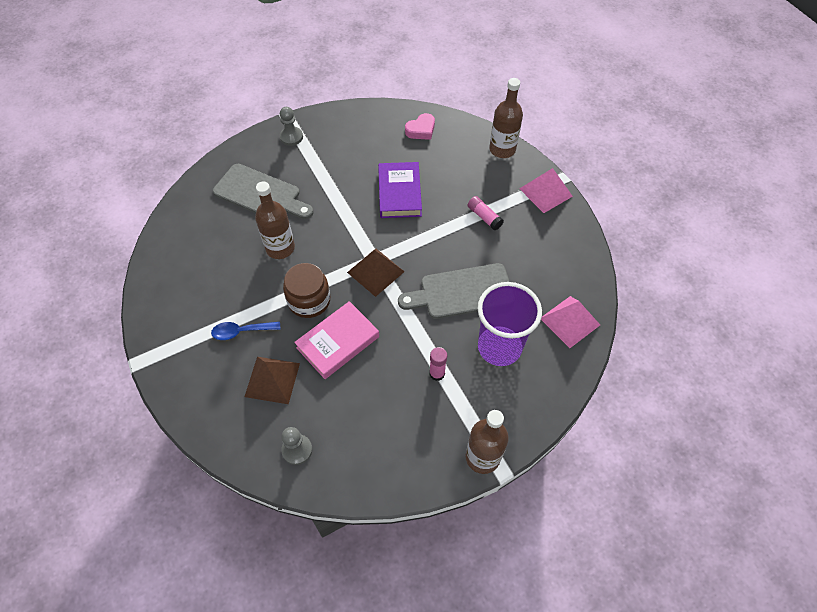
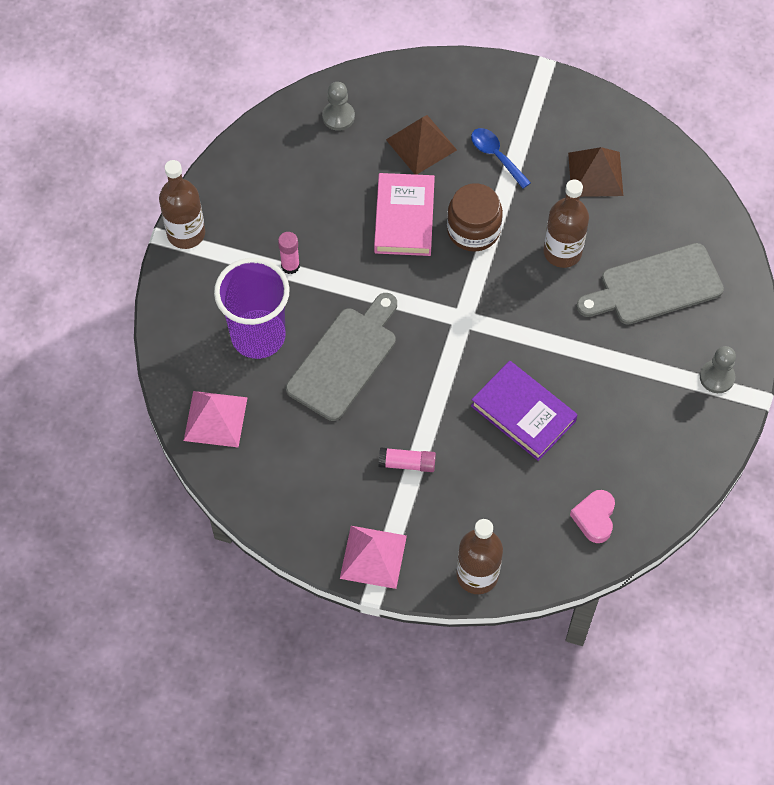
camera: 135 degrees right, 5 degrees up
blue spoon [211,322,281,340] -> blue spoon turned 75 degrees counterclockwise [471,128,531,189]
brown pyramid [347,249,405,297] -> brown pyramid moved to [568,147,623,197]

